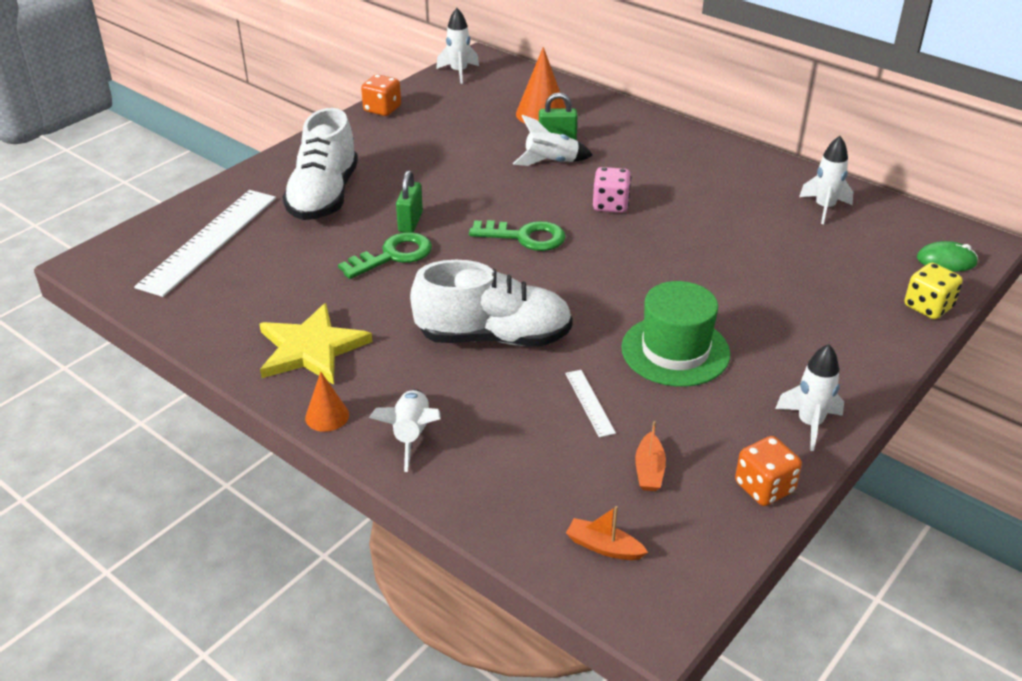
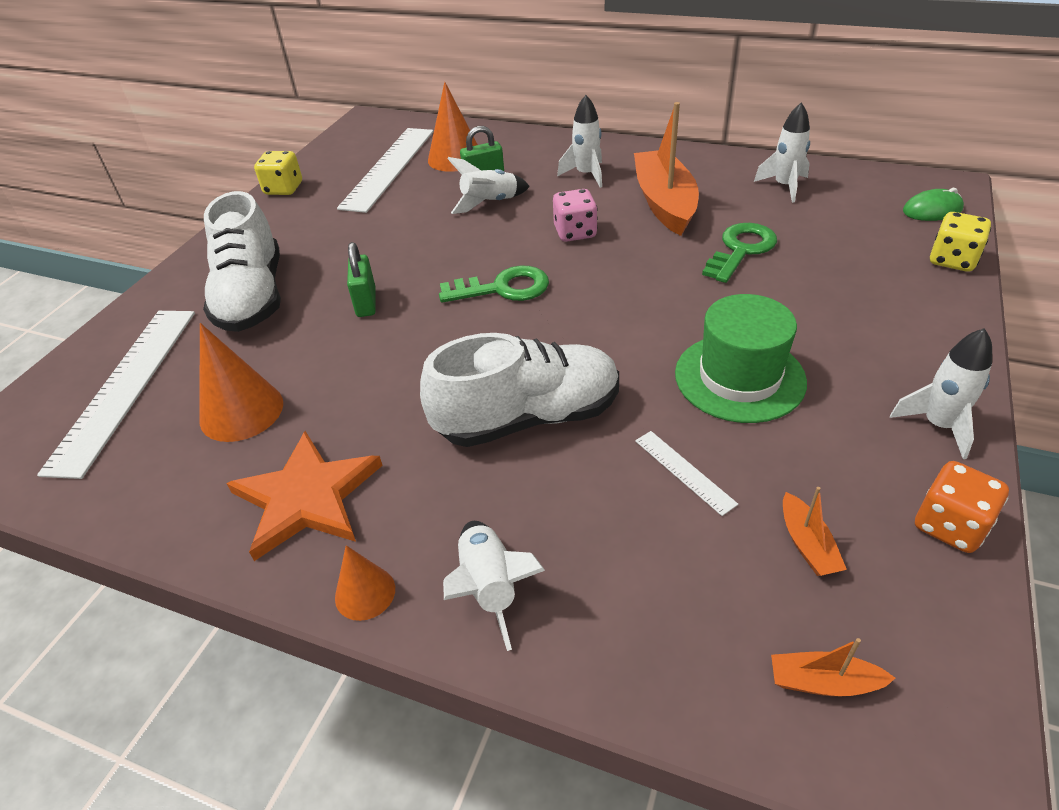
camera: 15 degrees left, 5 degrees up
yellow star [260,303,372,385] -> orange star [226,431,383,561]
green key [338,232,432,279] -> green key moved to [702,223,777,283]
orange dice [361,74,401,116] -> yellow dice [254,151,302,195]
white rocket [436,8,479,84] -> white rocket moved to [557,95,602,188]
none -> orange cone [200,323,283,442]
none -> white ruler [337,128,434,213]
none -> orange boat [634,102,699,236]

